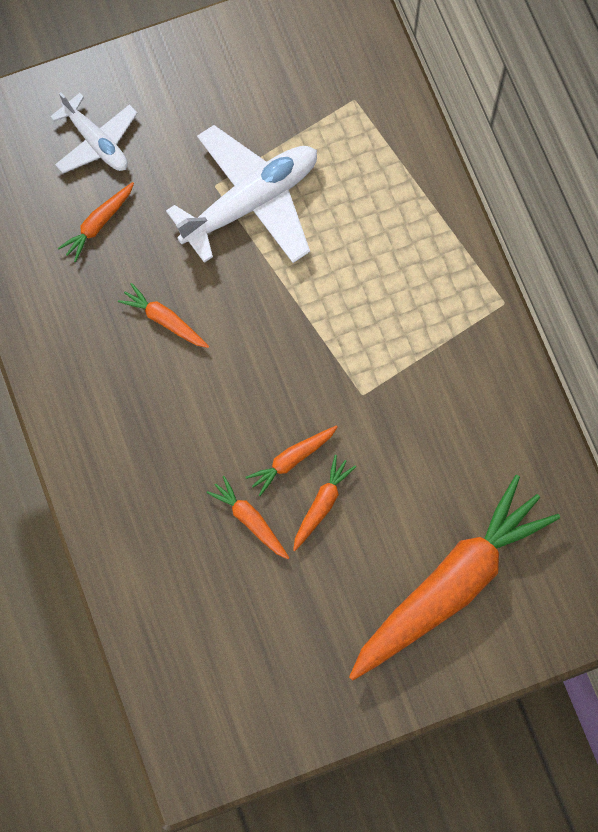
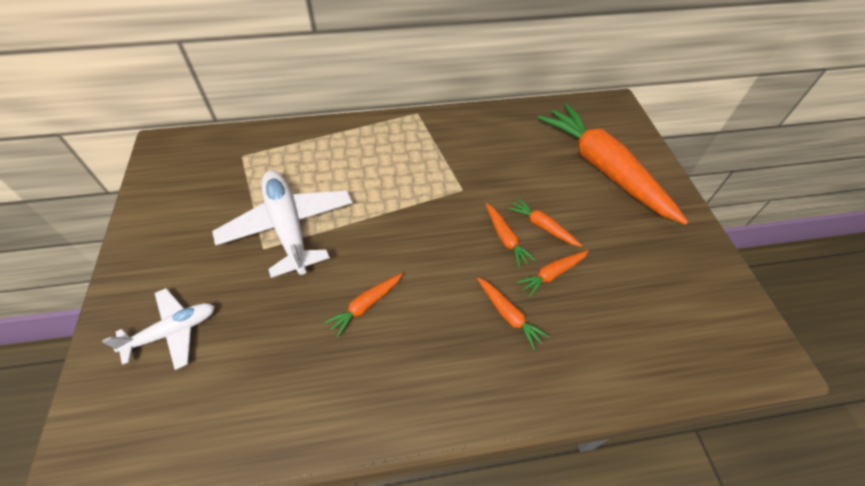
camera: 80 degrees left, 20 degrees down
orange carrot [58,182,134,262] -> orange carrot moved to [477,277,550,350]

